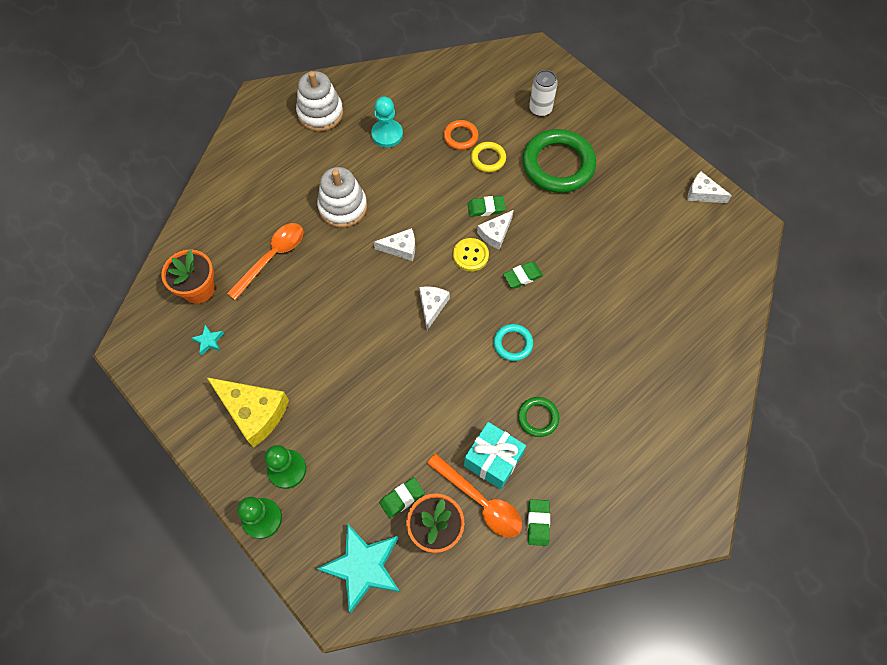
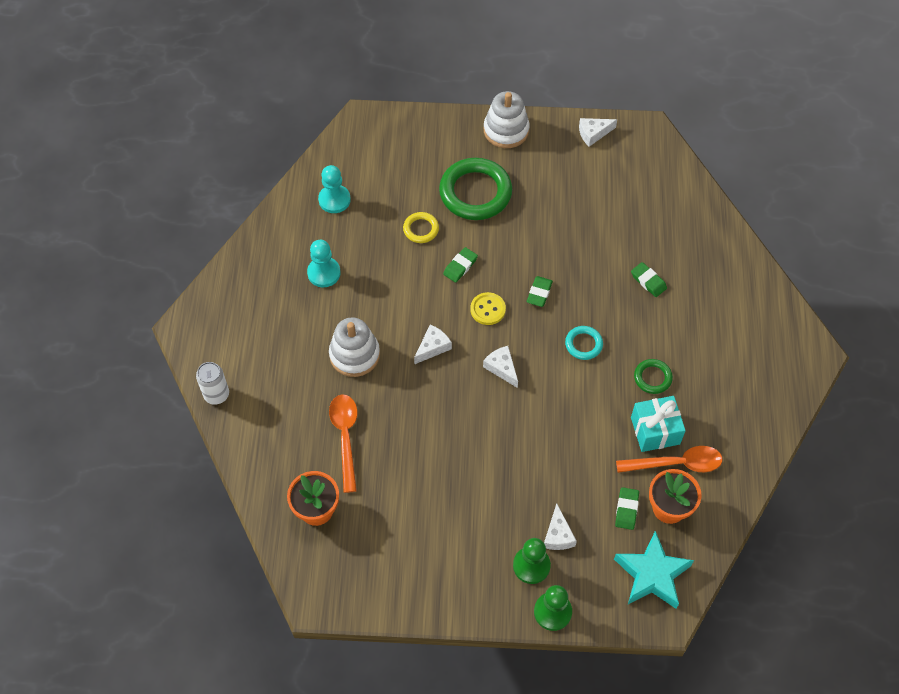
camera: 45 degrees left, 5 degrees down
turquoise star [191,325,224,356] -> none
yellow cheese [207,377,289,448] -> none
white stacking toy [296,71,343,131] -> white stacking toy moved to [484,91,530,148]
orange ring [443,120,479,150] -> none
white cheese [477,210,514,250] -> white cheese moved to [544,503,577,550]
green eraser [527,499,550,546] -> green eraser moved to [631,262,667,297]
white can [529,70,558,116] -> white can moved to [196,362,229,405]
none -> turquoise pawn [318,165,351,213]

